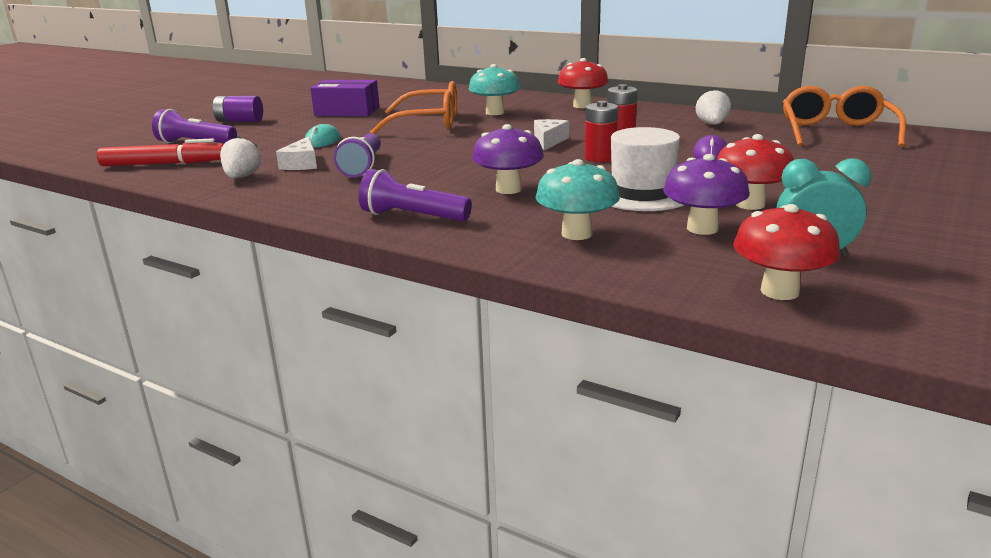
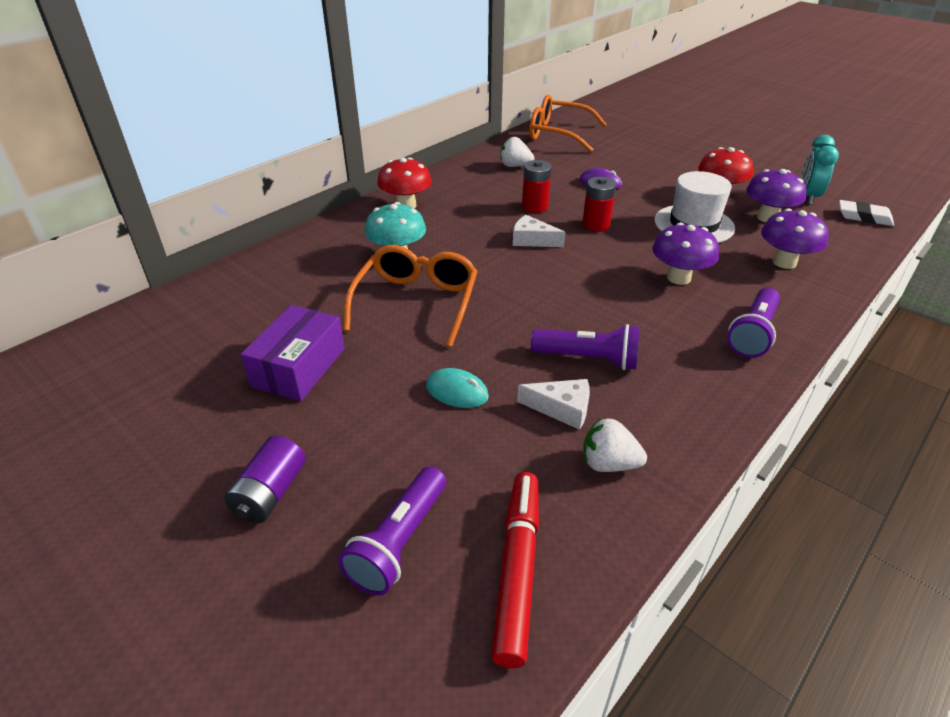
camera: 80 degrees left, 15 degrees up
turquoise mushroom [536,159,620,240] -> purple mushroom [761,209,829,269]
red mushroom [733,204,841,300] -> white eraser [839,200,894,226]

